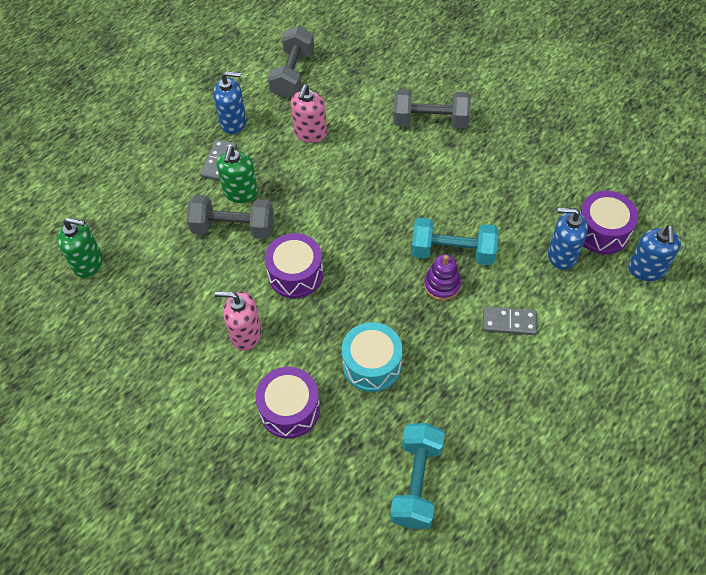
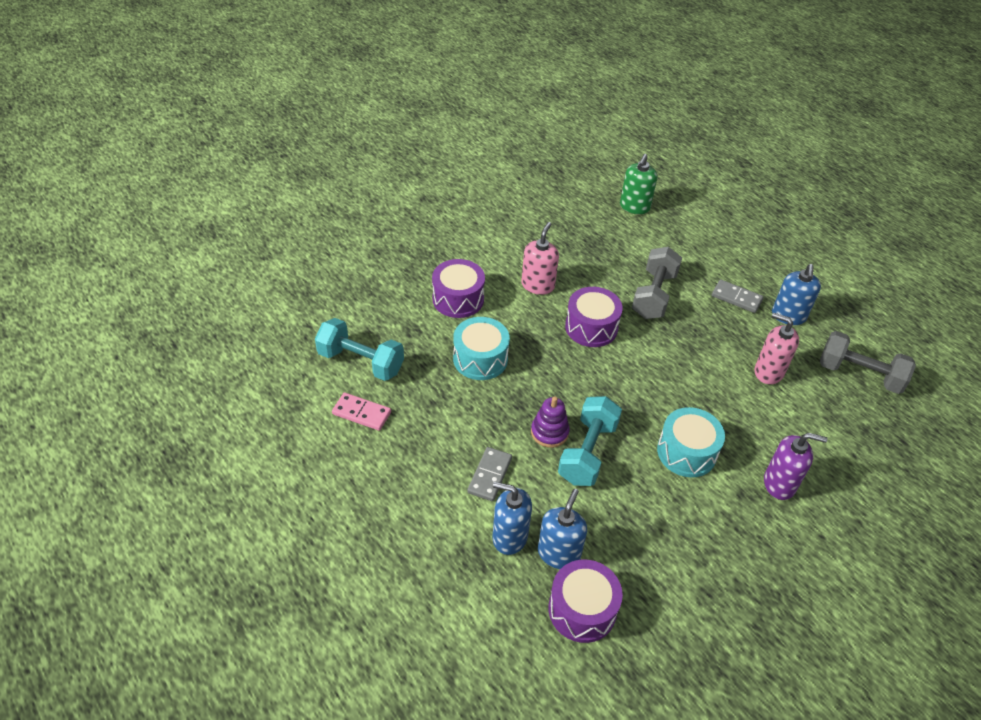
camera: 100 degrees right, 10 degrees down
green soap dispenser [217,146,258,203] -> none
grey dumbbell [394,90,471,128] -> purple soap dispenser [764,433,828,500]
blue soap dispenser [628,225,681,281] -> blue soap dispenser moved to [492,482,532,555]
none -> pink domino [332,393,391,431]
none -> turquoise drum [657,407,725,477]

